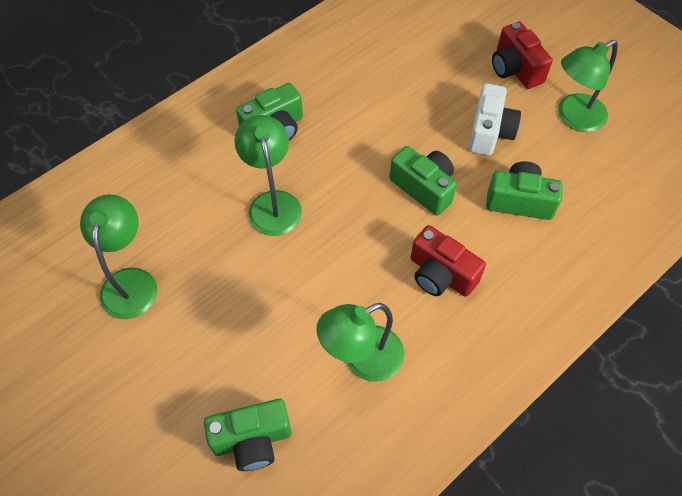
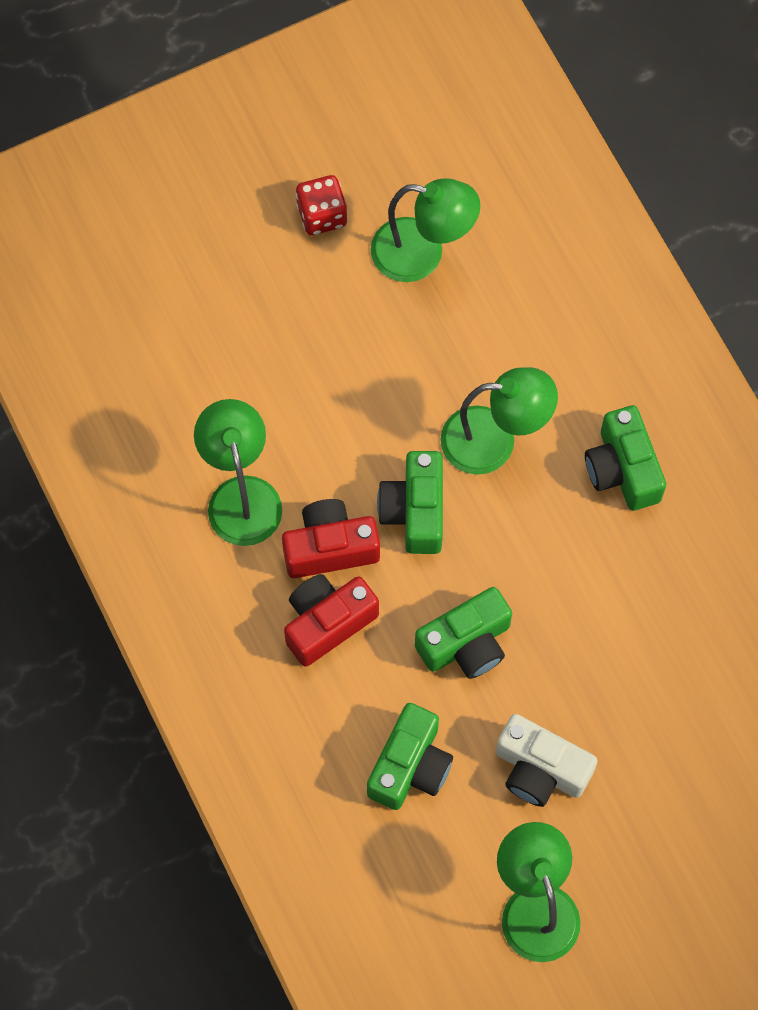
camera: 105 degrees right, 10 degrees up
green camera [204,399,291,471] -> green camera moved to [377,451,443,554]
red camera [492,21,553,89] -> red camera moved to [282,499,380,578]
none -> red dice [296,175,348,235]

